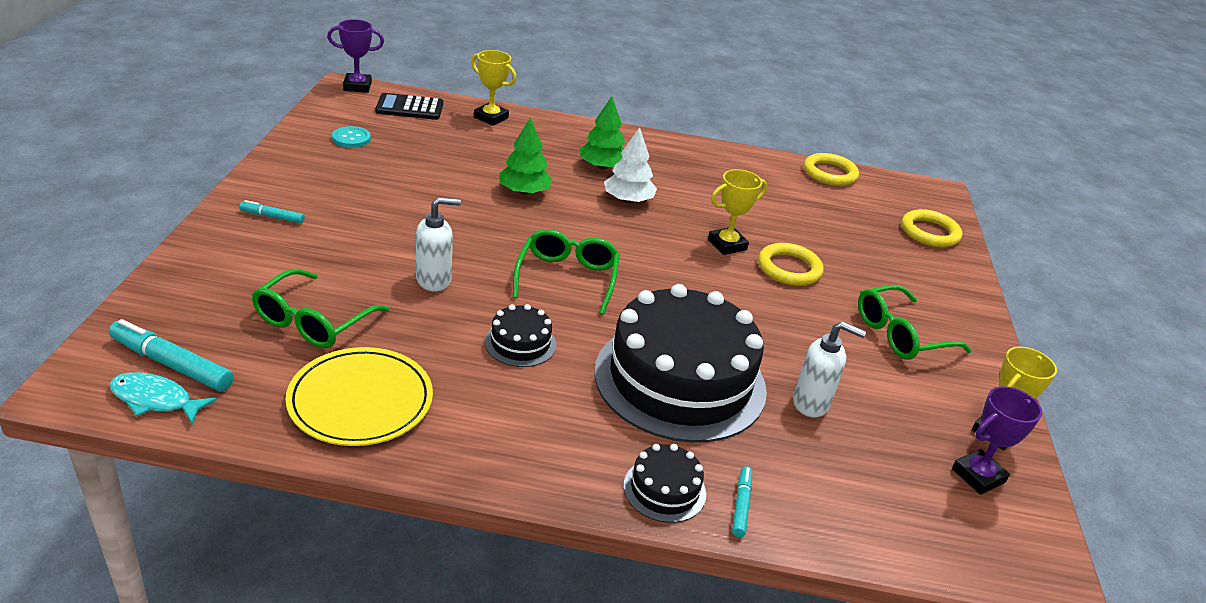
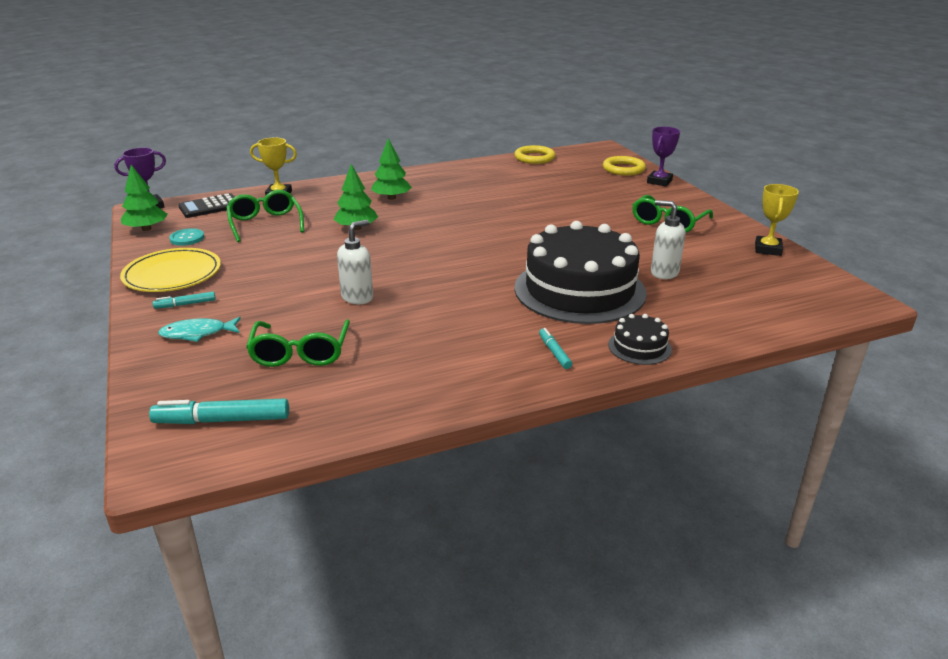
camera: 25 degrees left, 5 degrees down
turquoise fish [109,372,217,424] -> turquoise fish moved to [158,317,241,342]
yellow plate [286,347,433,446] -> yellow plate moved to [120,248,221,292]
black cake [485,304,556,367] -> none
green glasses [513,229,620,315] -> green glasses moved to [227,190,304,242]
white tree [604,127,657,203] -> none
yellow trophy [708,169,767,255] -> none
turquoise marker [732,466,752,537] -> turquoise marker moved to [539,328,572,369]
yellow ring [758,243,824,286] -> none
white soap dispenser [793,321,866,417] -> white soap dispenser turned 135 degrees counterclockwise [651,200,686,279]
purple trophy [952,386,1042,495] -> purple trophy moved to [647,127,680,186]
none -> green tree [121,165,168,231]

